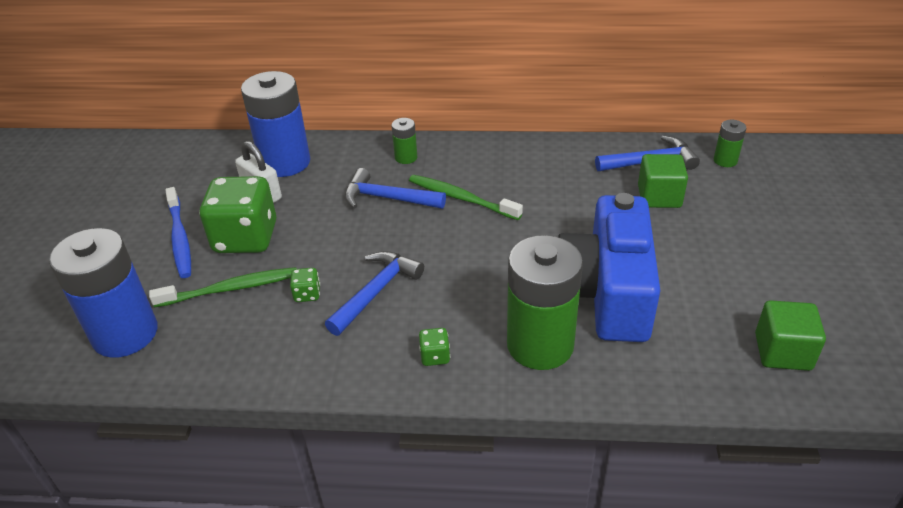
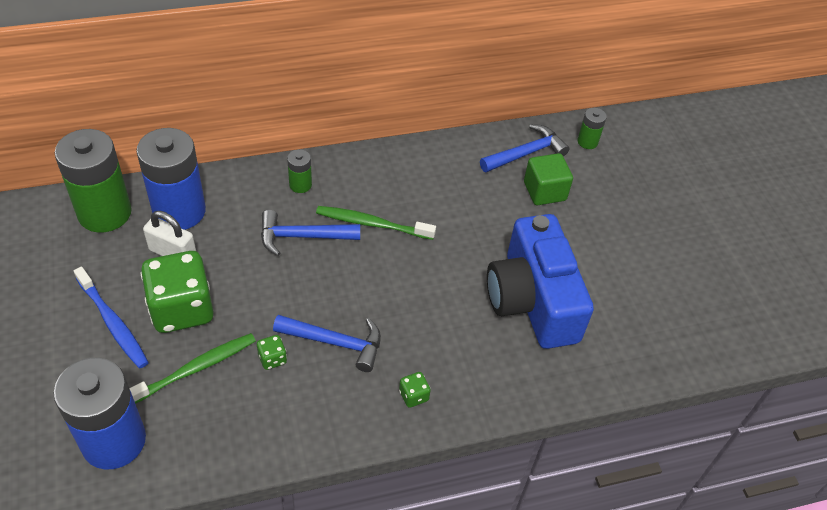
camera: 25 degrees left, 10 degrees up
blue hammer [325,251,424,336] -> blue hammer turned 90 degrees clockwise [273,315,381,372]
green battery [507,235,583,370] -> green battery moved to [55,129,132,233]
green cube [755,300,826,371] -> none

